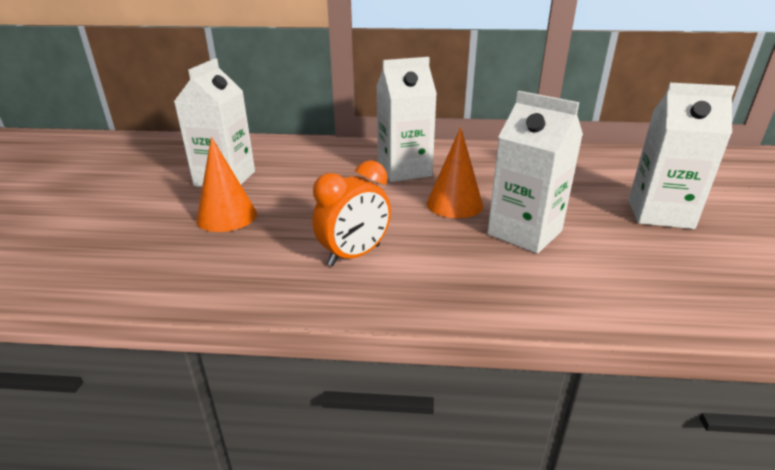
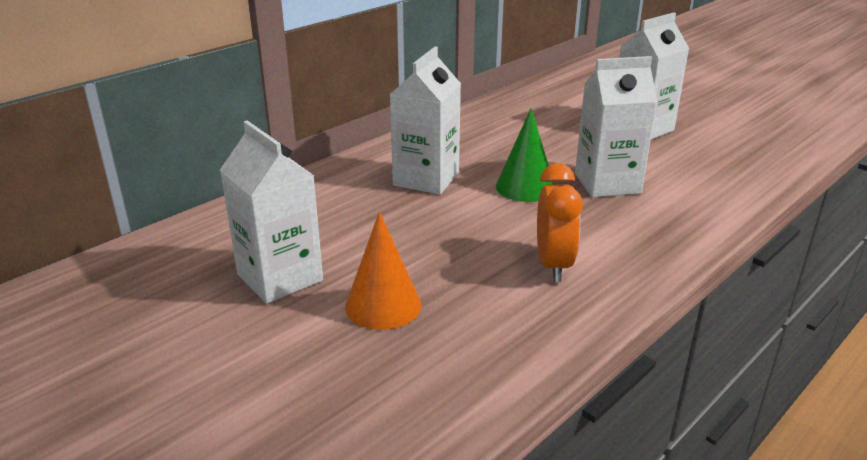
camera: 50 degrees left, 0 degrees up
orange cone [427,127,483,218] -> green cone [496,108,554,202]

